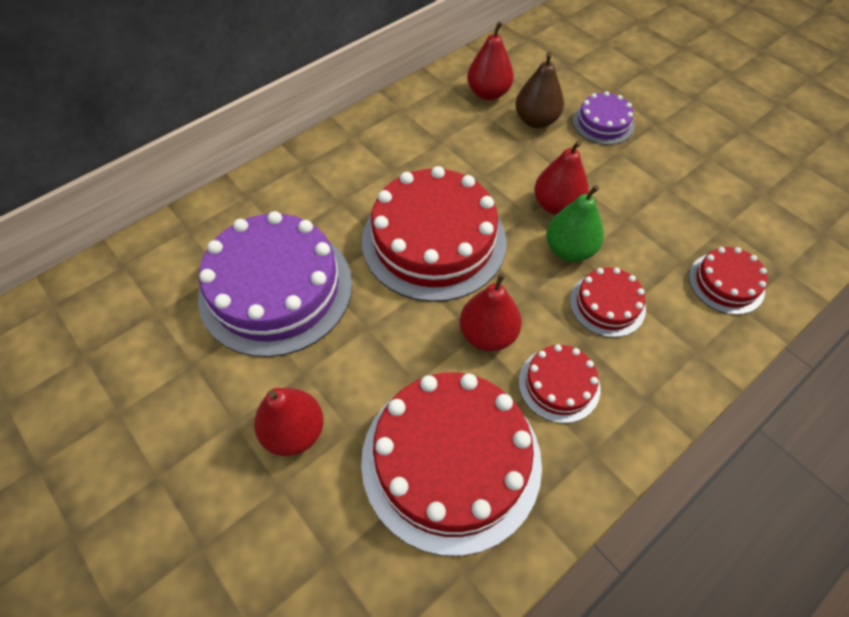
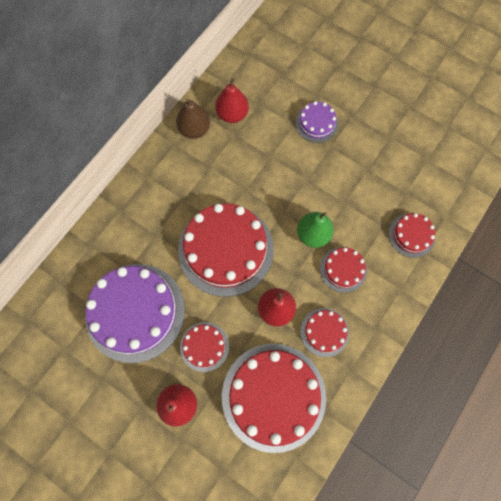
camera: 15 degrees left, 15 degrees up
brown pear [515,52,564,128] -> brown pear moved to [176,98,210,139]
red pear [534,140,589,215] -> none
none -> red cake [180,322,229,372]

